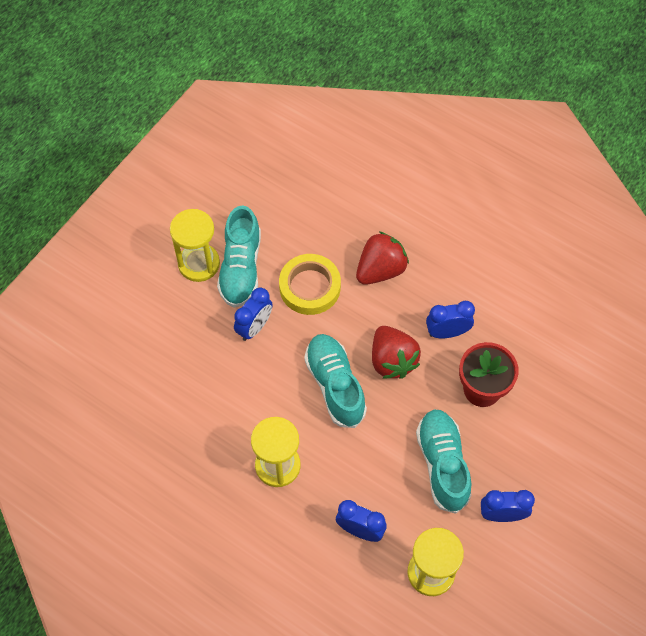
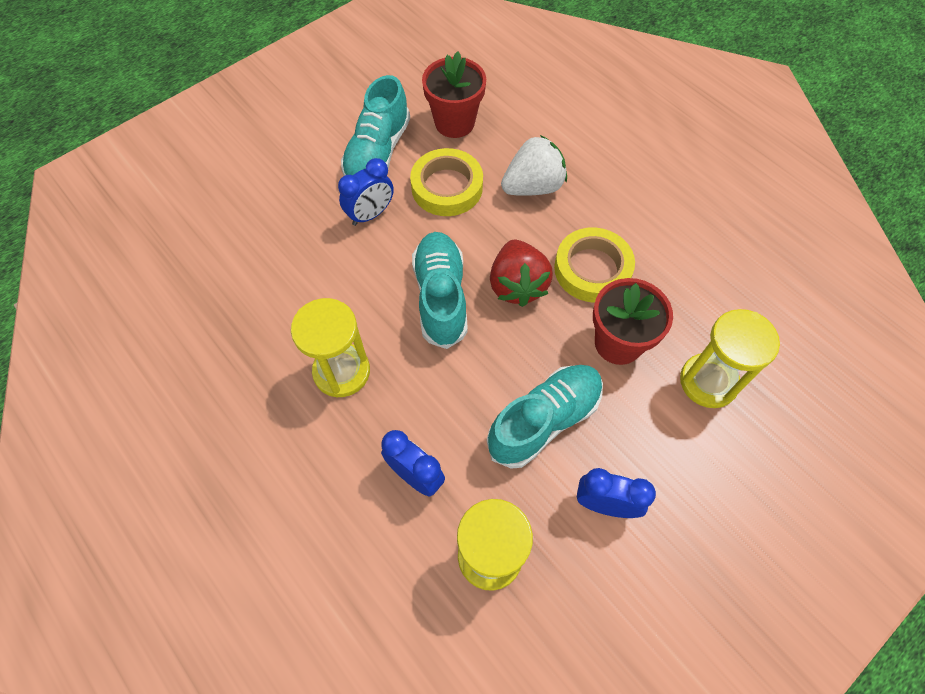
camera: 15 degrees right, 0 degrees up
yellow hourglass [170,209,220,282] -> yellow hourglass moved to [680,309,780,408]
red strawberry [356,232,409,285] -> white strawberry [501,135,567,196]
turquoise shoe [416,409,471,514] -> turquoise shoe turned 45 degrees clockwise [487,365,603,469]
blue clock [426,301,475,338] -> yellow tape [554,227,635,303]
none -> red flower pot [422,51,486,138]

